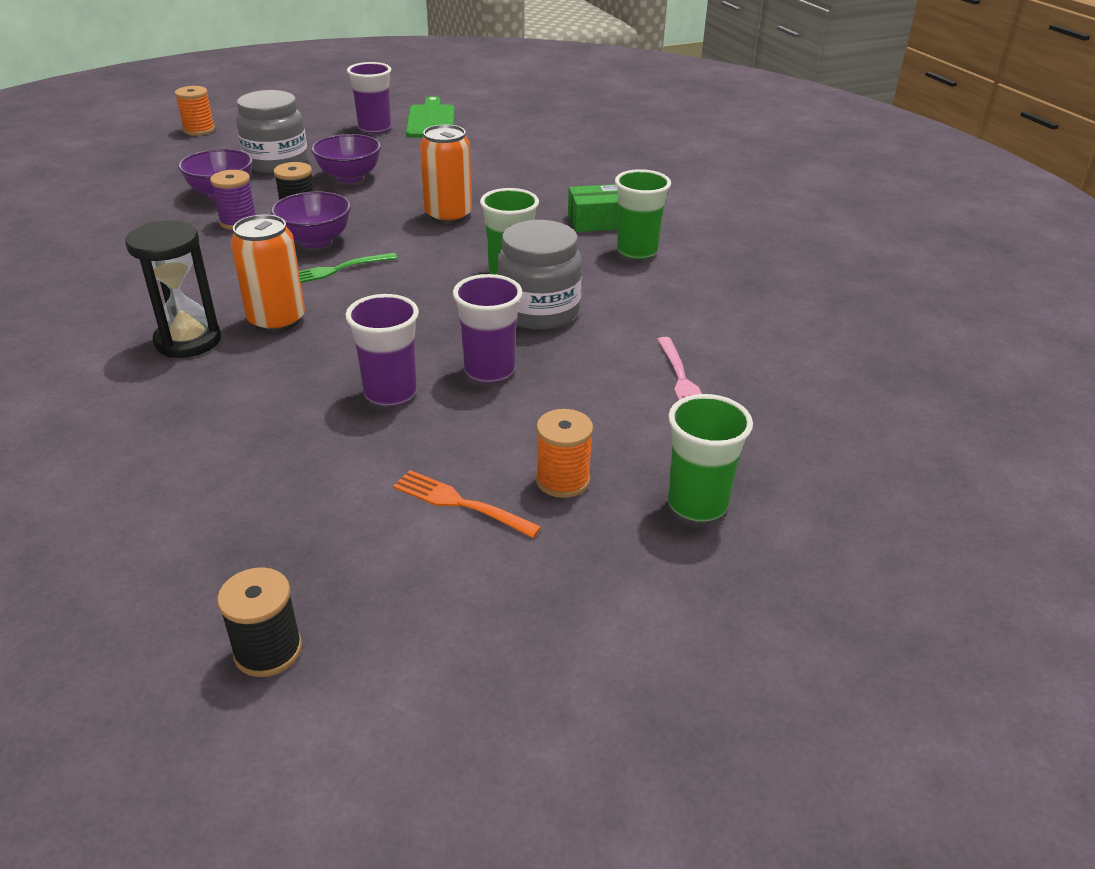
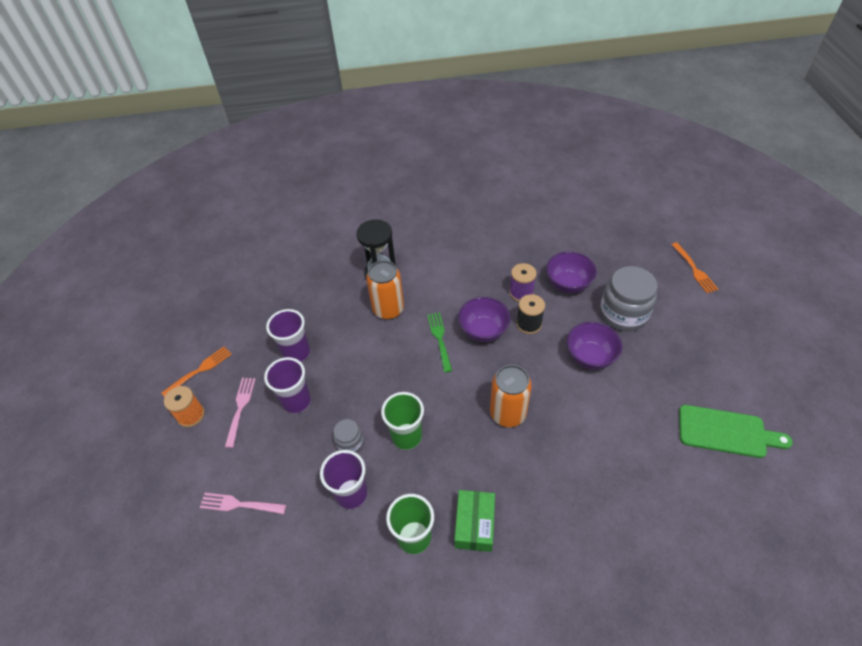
camera: 110 degrees right, 15 degrees up
orange spool [175,86,215,136] -> orange fork [671,242,719,293]
black spool [217,567,302,677] -> none
purple cup [347,62,391,134] -> purple cup moved to [320,450,368,509]
grey jar [497,220,582,330] -> grey jar [333,419,363,453], size x0.50
green cup [668,394,753,522] -> none
none -> pink fork [225,378,256,448]

